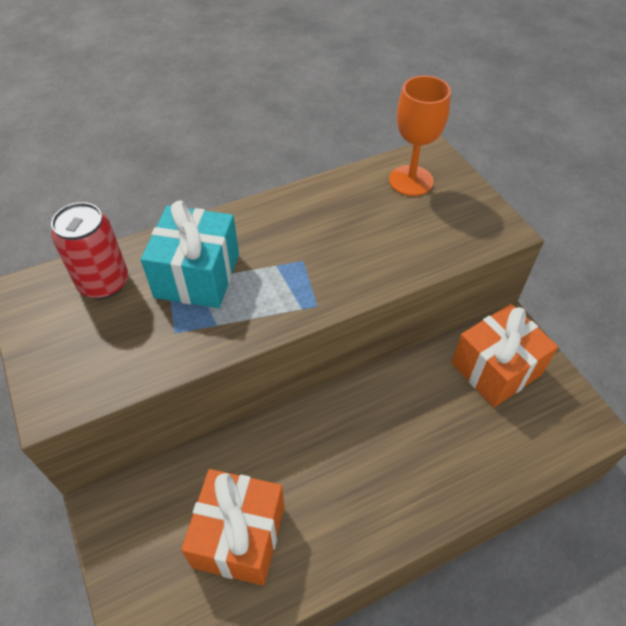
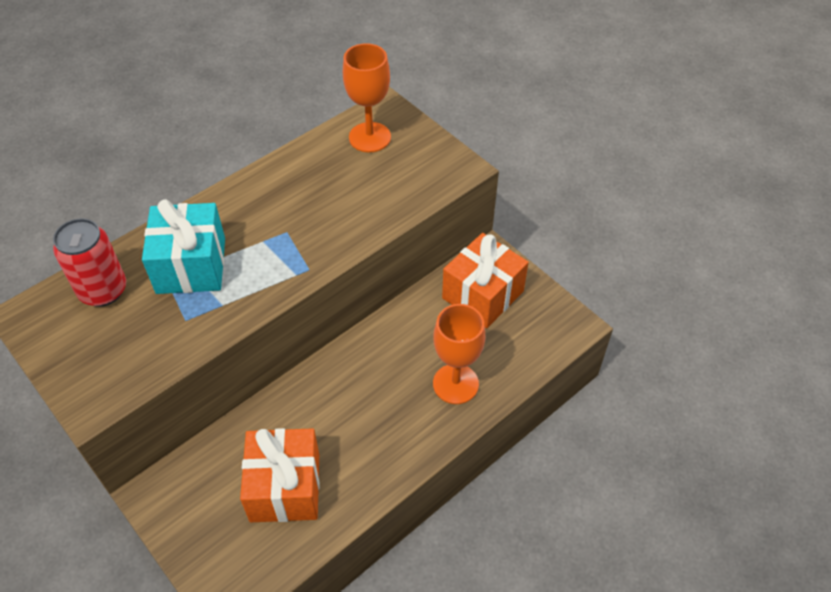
camera: 15 degrees left, 0 degrees up
none -> orange goblet [433,304,485,404]

